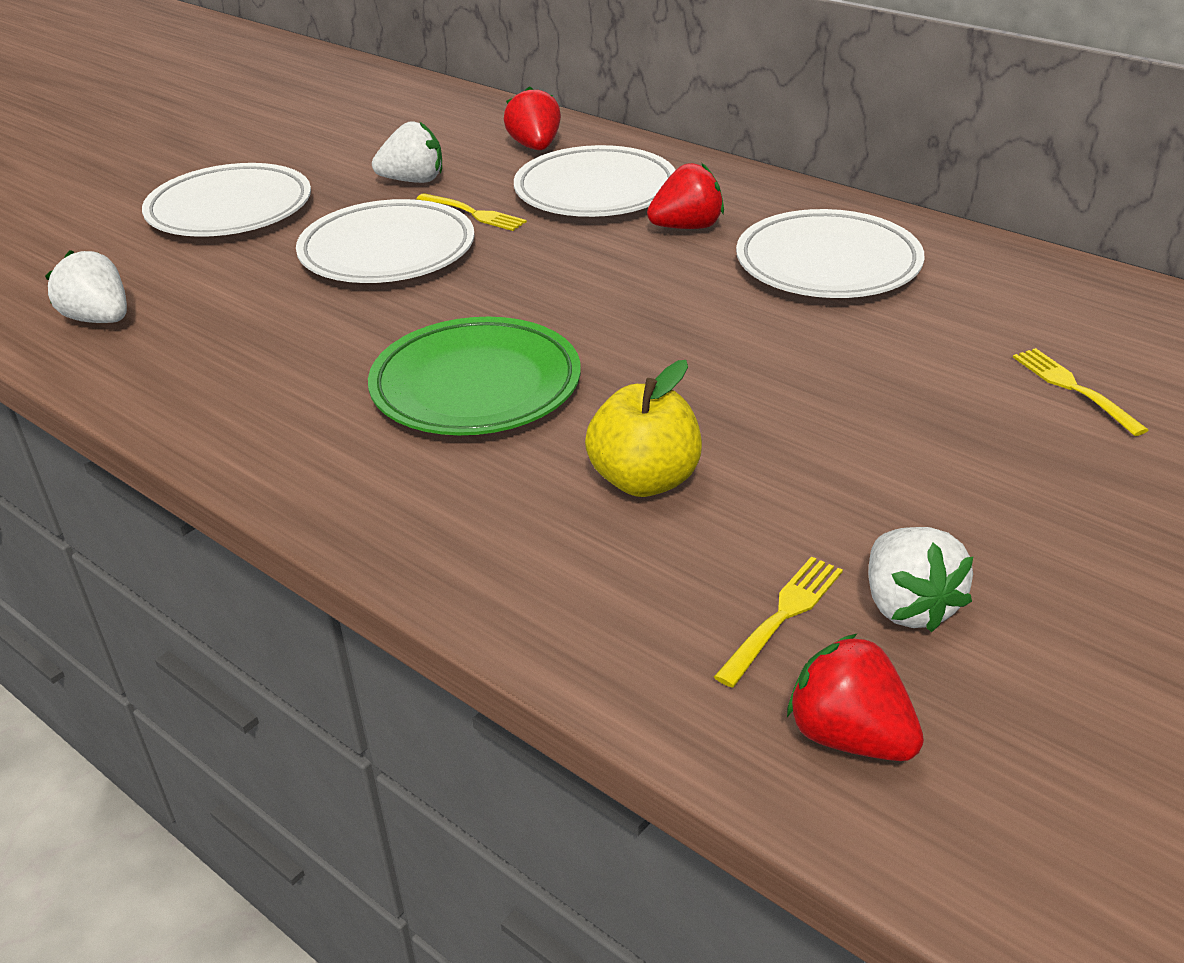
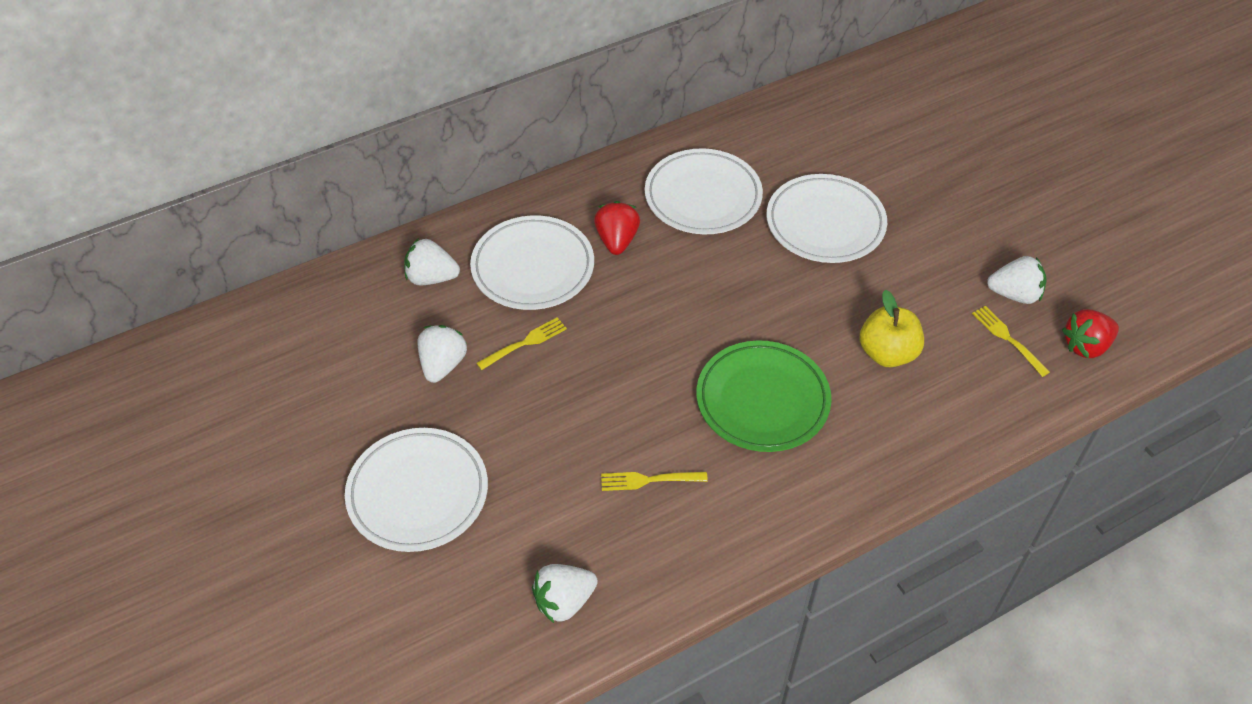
camera: 70 degrees left, 15 degrees up
white plate [296,199,475,283] -> white plate moved to [767,174,887,263]
red strawberry [504,86,561,150] -> white strawberry [404,238,460,285]
yellow fork [1013,348,1148,436] -> yellow fork moved to [601,472,708,491]

